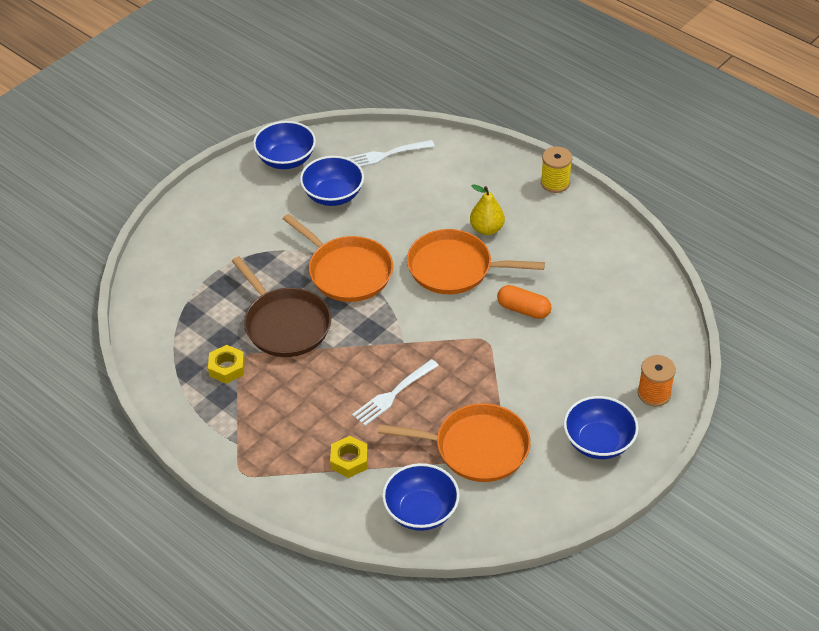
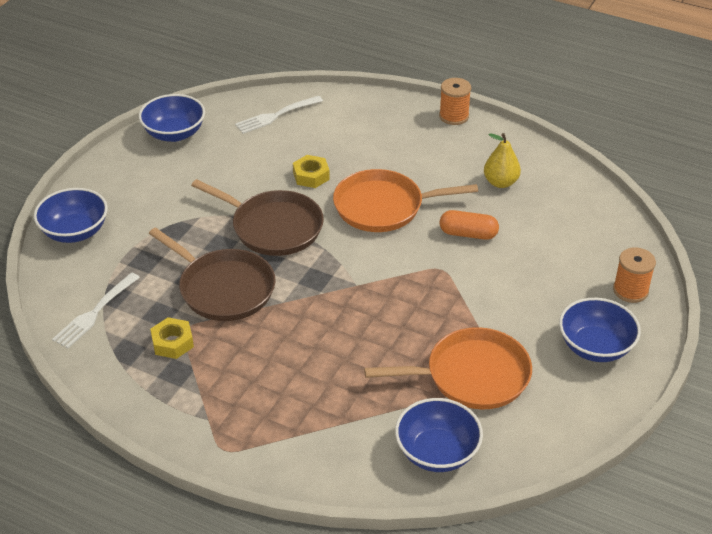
camera: 15 degrees left, 5 degrees down
orange pan [283,214,393,302] -> brown pan [191,179,324,256]
blue bowl [300,156,364,206] -> blue bowl moved to [34,188,108,243]
yellow nut [330,436,368,478] -> yellow nut moved to [293,155,330,188]
white fork [352,359,439,426] -> white fork moved to [52,272,140,348]
yellow pear [470,185,505,235] -> yellow pear moved to [484,133,521,188]
yellow spool [541,147,572,193] -> orange spool [439,78,471,125]

